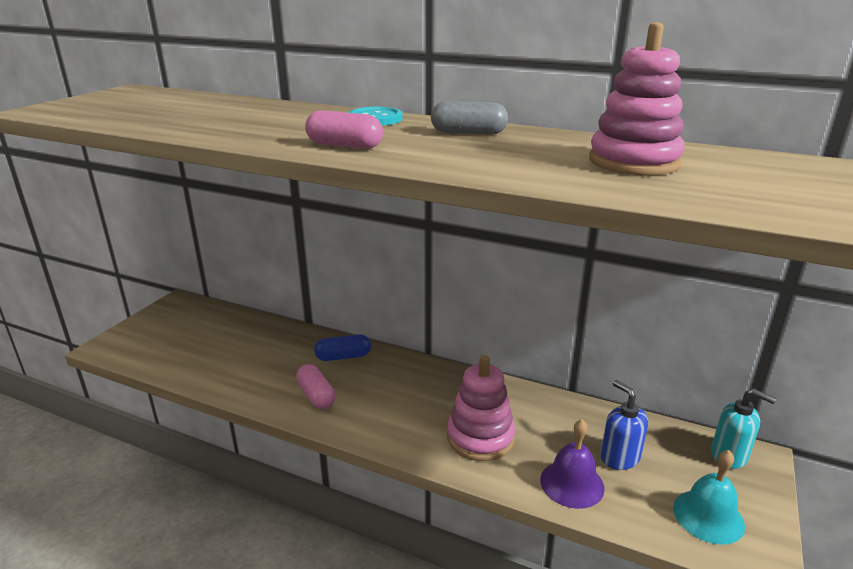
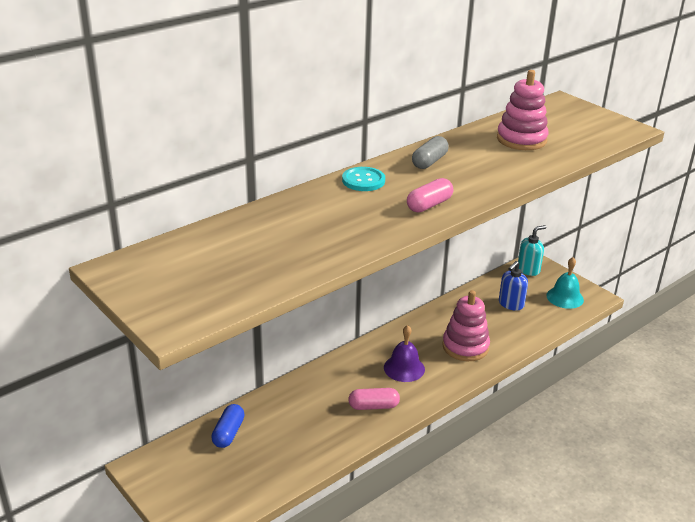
camera: 65 degrees left, 5 degrees up
blue capsule [314,334,371,361] -> blue capsule moved to [211,404,245,448]
purple bell [540,419,605,509] -> purple bell moved to [384,325,425,382]
blue soap dispenser [600,380,648,470] -> blue soap dispenser turned 45 degrees counterclockwise [499,261,528,311]

